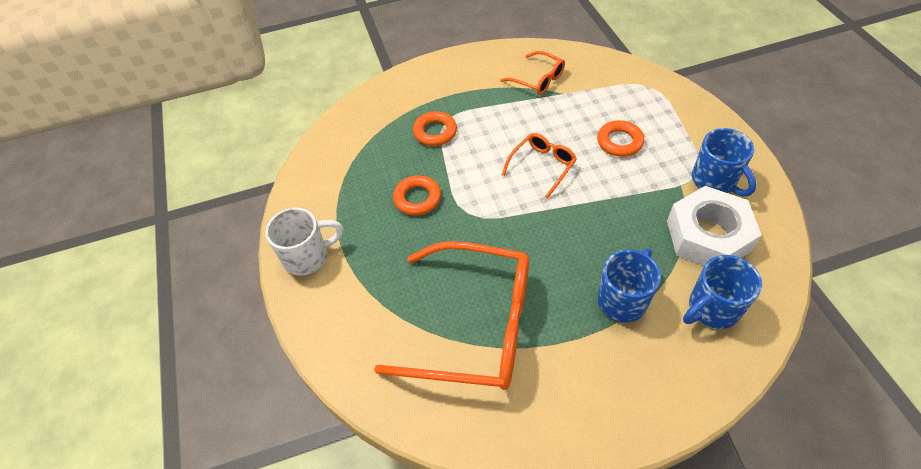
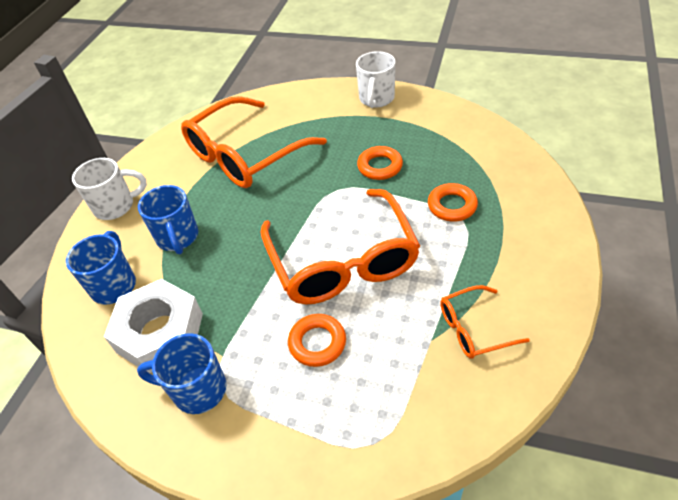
camera: 125 degrees right, 5 degrees down
orange glasses [502,133,577,199] -> orange glasses [260,189,420,304], size x2.10
none -> white mug [72,158,147,220]

